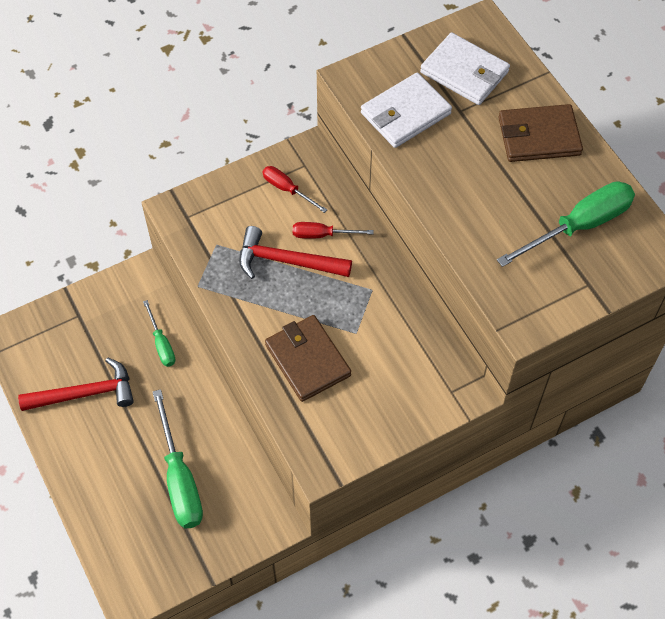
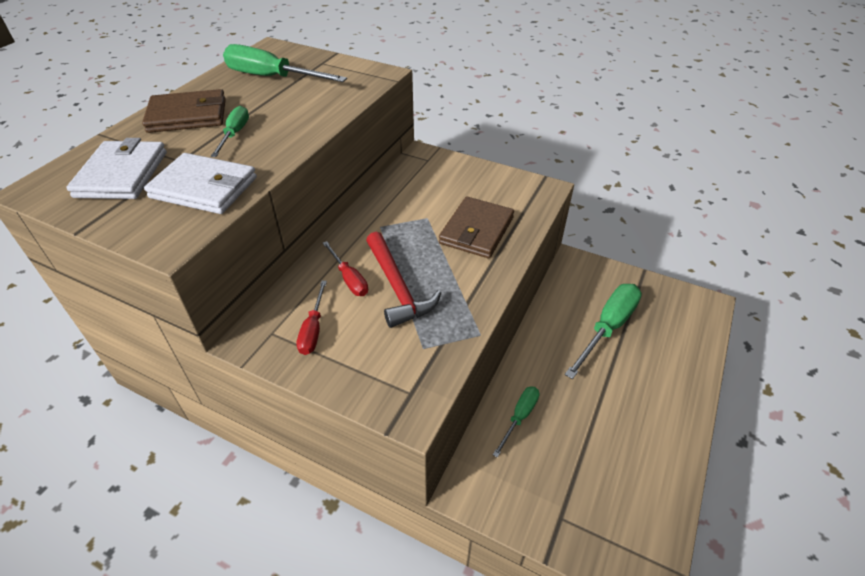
camera: 125 degrees left, 15 degrees down
red hammer [18,358,134,411] -> none
brown wallet [498,104,583,162] -> brown wallet turned 60 degrees counterclockwise [142,89,226,133]
none -> green screwdriver [211,106,249,157]

